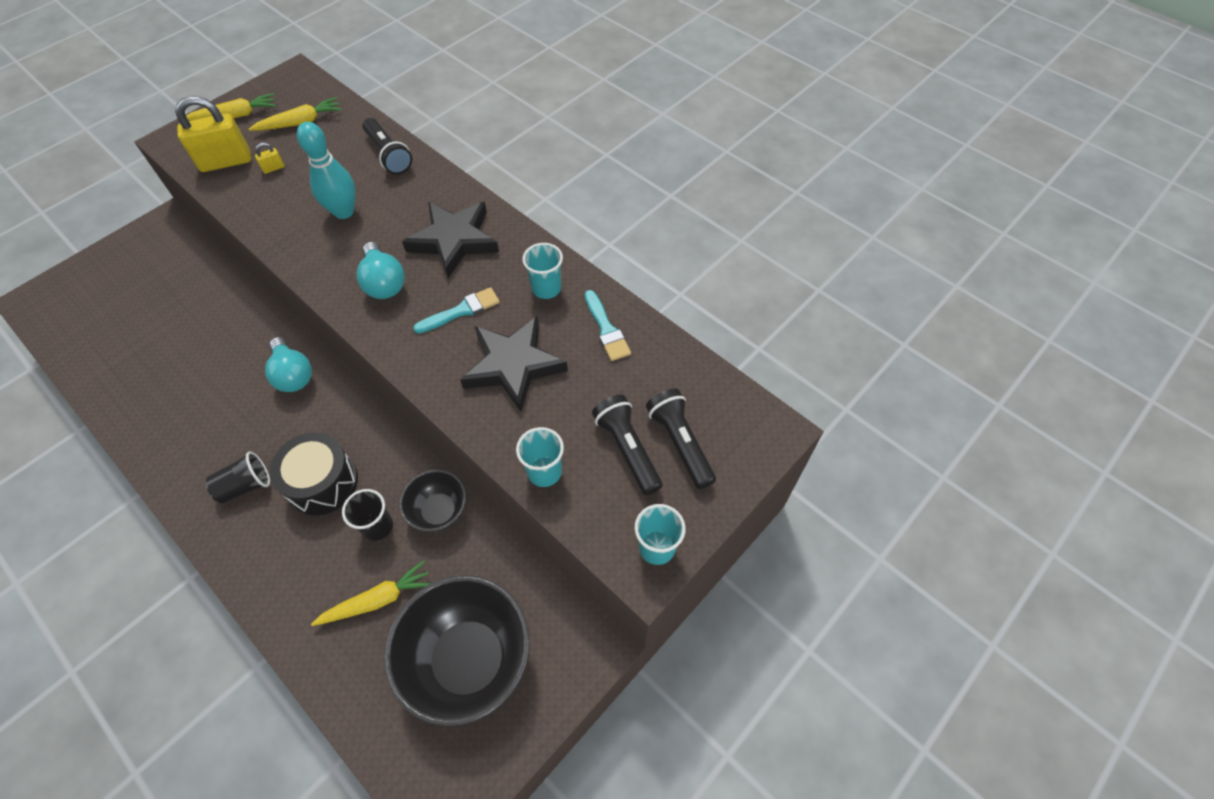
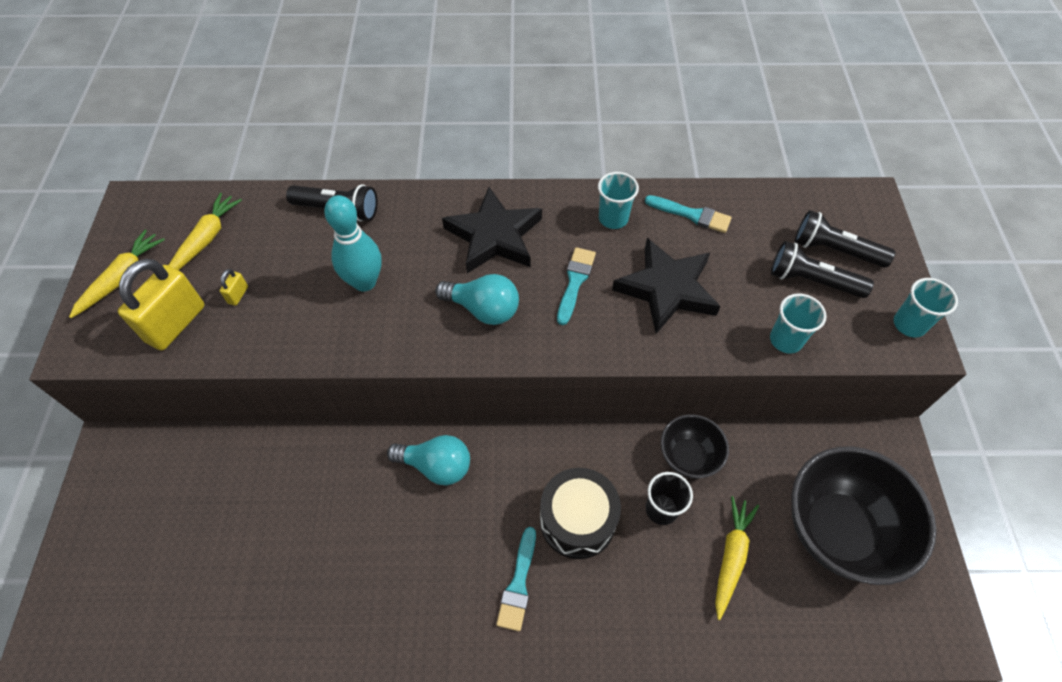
camera: 45 degrees left, 0 degrees up
black cup [206,451,270,503] -> turquoise brush [496,527,536,631]

